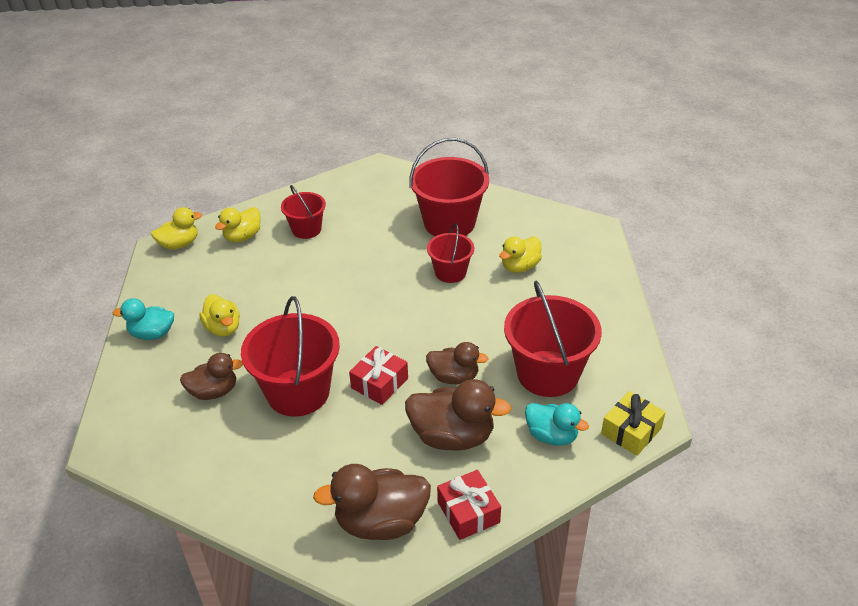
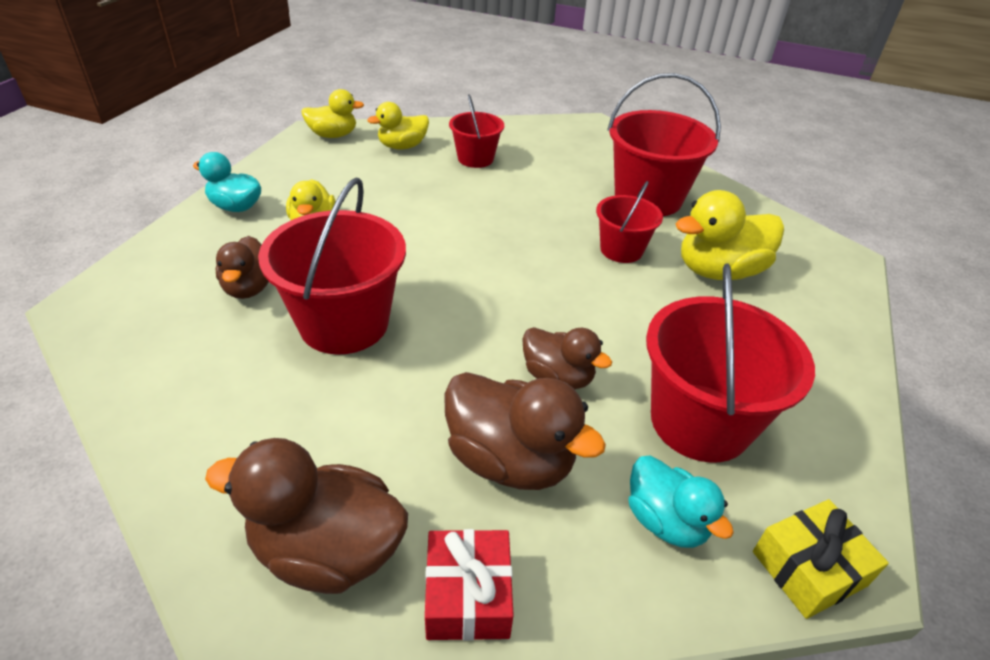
camera: 20 degrees right, 0 degrees up
brown duck [180,353,243,400] -> brown duck turned 75 degrees clockwise [216,236,269,299]
red gift [349,346,408,405] -> none
yellow duck [499,236,542,273] -> yellow duck [676,190,784,280], size x1.57

